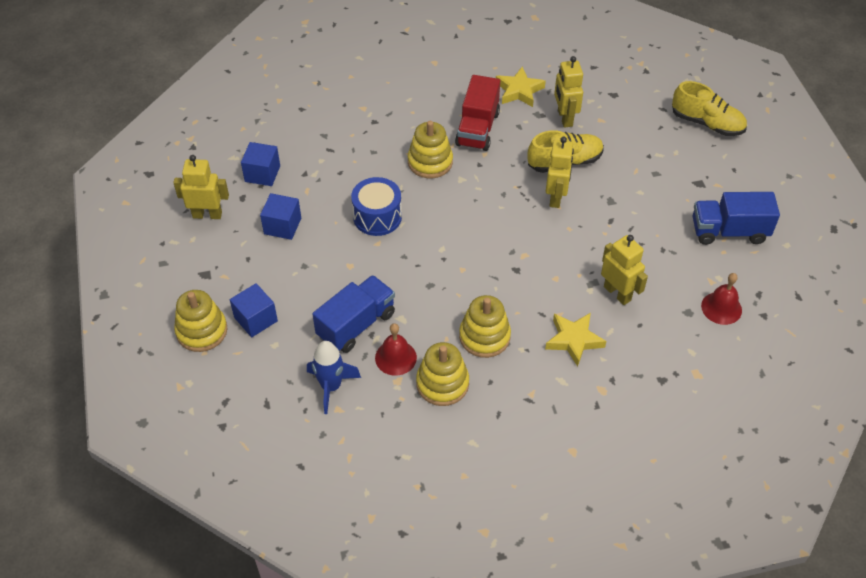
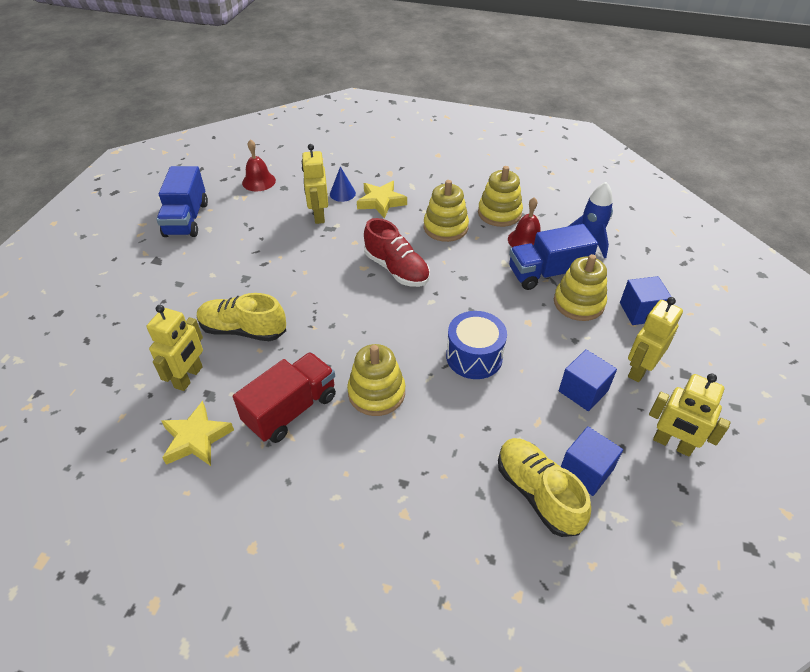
camera: 150 degrees left, 5 degrees down
yellow stacking toy [174,290,227,352] -> yellow stacking toy moved to [554,254,607,321]
yellow robot [546,137,574,208] -> yellow robot moved to [628,297,683,382]
yellow shoe [672,81,747,136] -> yellow shoe moved to [498,438,591,537]
blue truck [693,192,780,245] -> blue truck turned 60 degrees clockwise [157,166,208,237]
none -> blue cone [330,166,356,202]
none -> red shoe [364,218,430,287]

